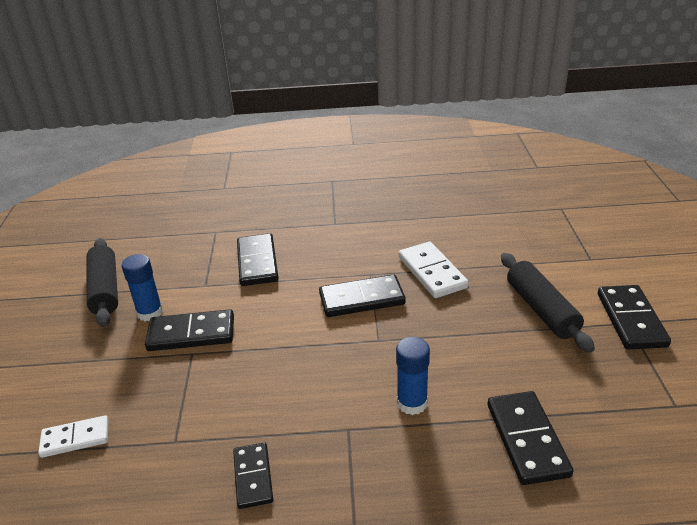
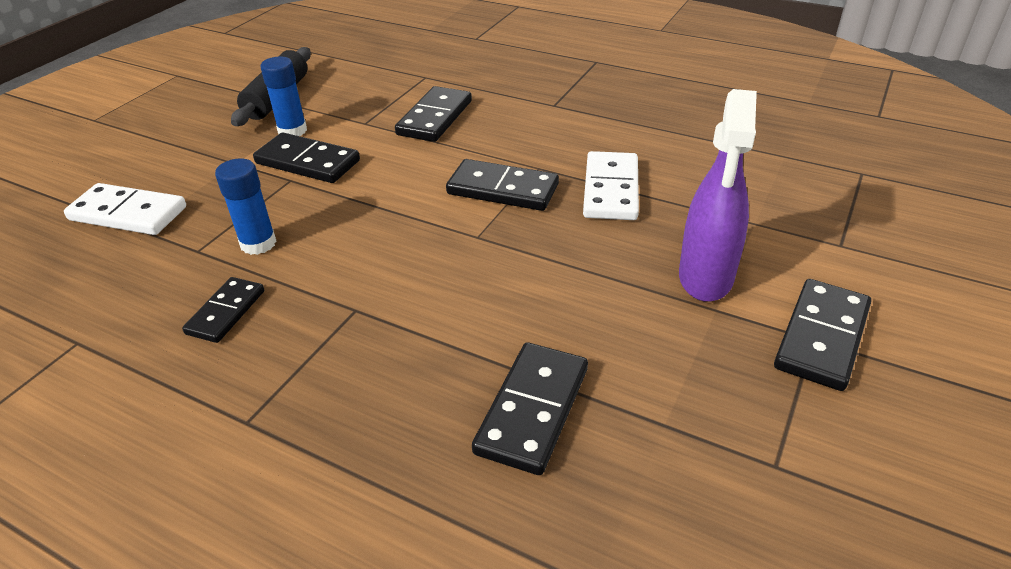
camera: 30 degrees right, 5 degrees up
white domino [38,415,108,458] -> white domino [64,183,186,235], size x1.54
blue glue stick [396,337,430,415] -> blue glue stick moved to [215,158,277,255]
black rolling pin [501,253,595,353] -> purple spray bottle [679,89,757,302]

